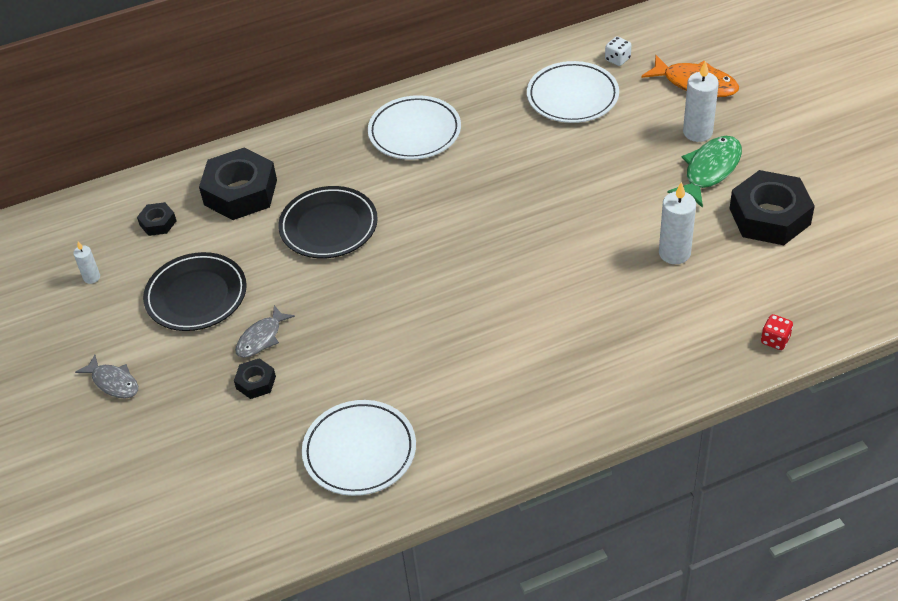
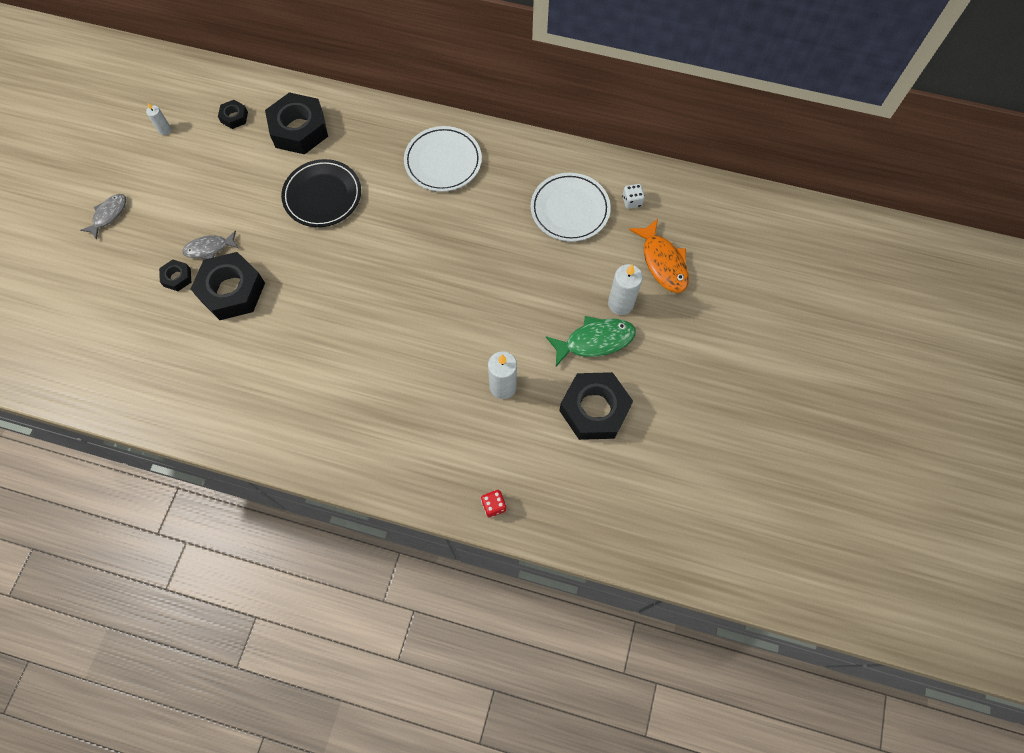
camera: 35 degrees right, 20 degrees up
grey fish [75,354,138,398] -> grey fish turned 135 degrees counterclockwise [81,194,126,240]
black plate [143,252,247,331] -> none
white plate [302,400,416,496] -> none
none -> black nut [191,252,265,320]

